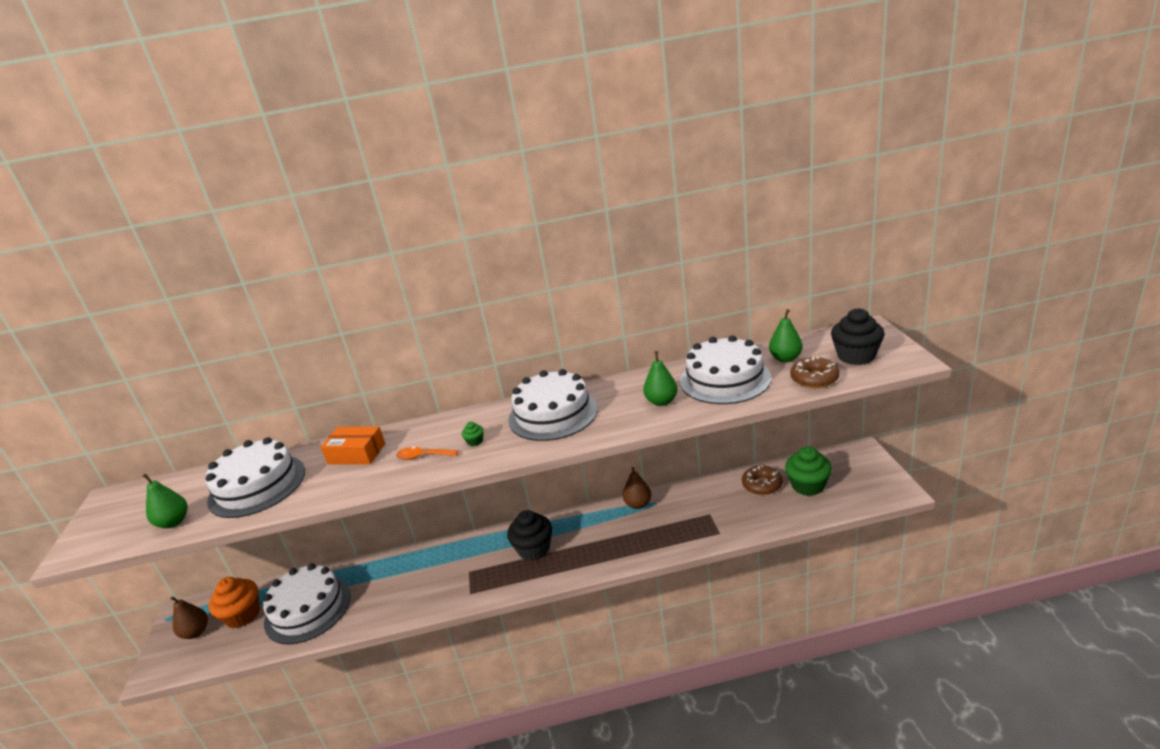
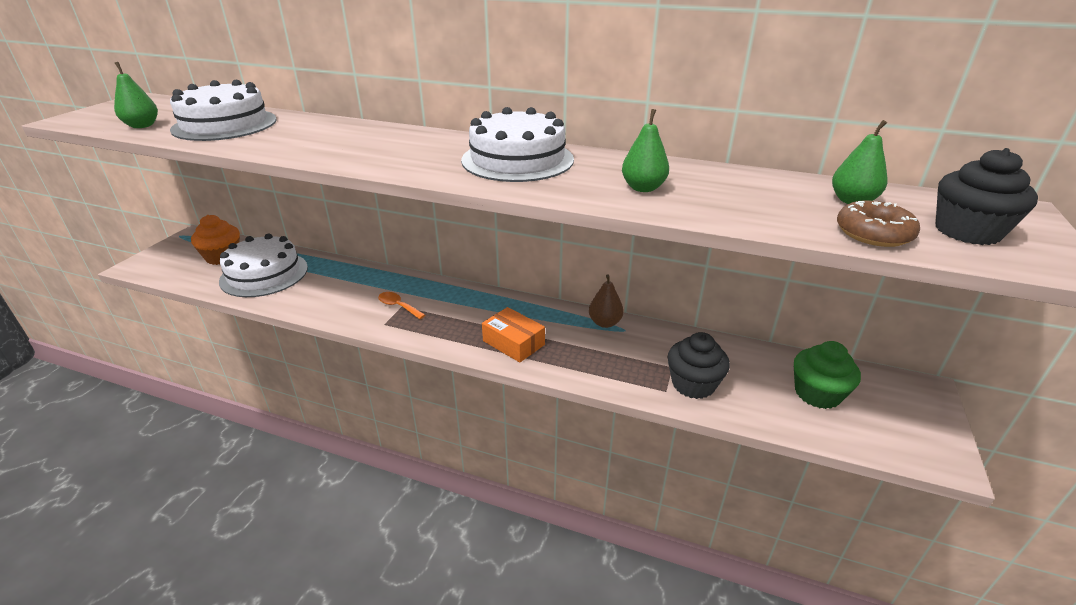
camera: 25 degrees right, 5 degrees up
brown pear [170,596,208,639] -> none
orange box [321,426,385,465] -> orange box moved to [482,307,545,363]
orange spoon [396,447,458,460] -> orange spoon moved to [378,292,425,319]
green cupcake [462,422,484,446] -> none
black cupcake [507,510,552,561] -> black cupcake moved to [668,332,730,399]
white cake [680,335,771,404] -> none
brown donut [742,465,783,495] -> none

